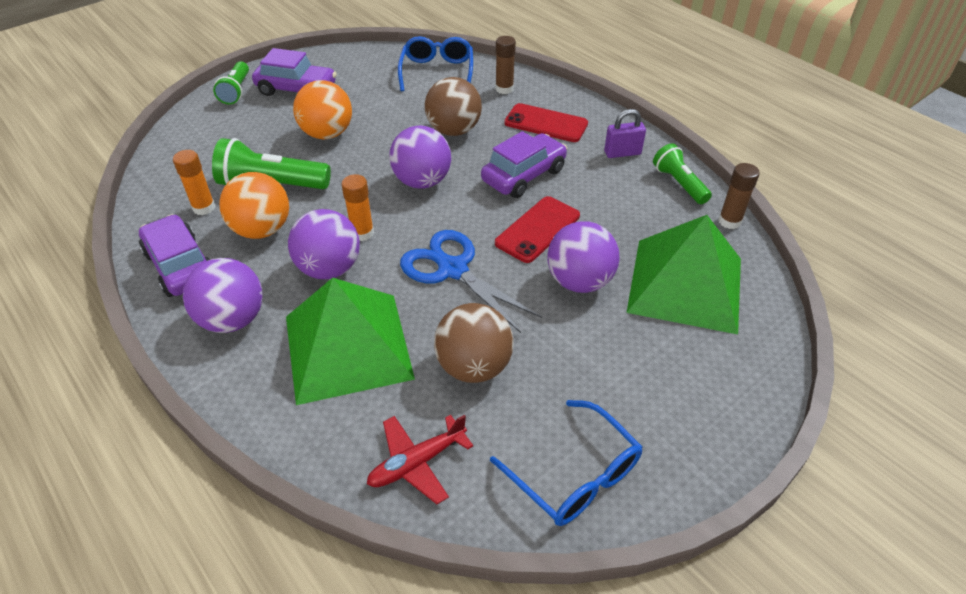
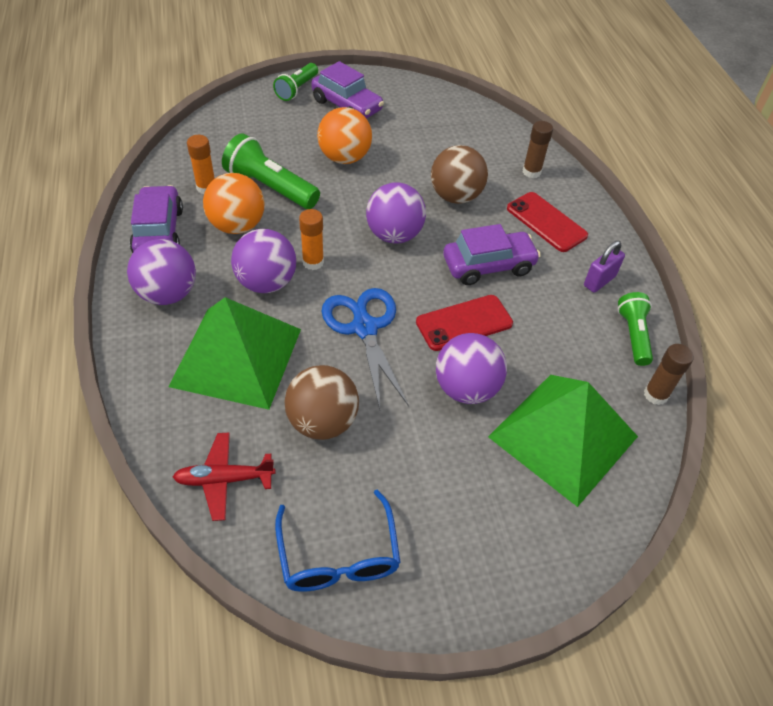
camera: 25 degrees right, 5 degrees up
blue glasses [398,36,473,91] -> none
purple padlock [604,109,646,158] -> purple padlock turned 60 degrees counterclockwise [584,241,625,293]

